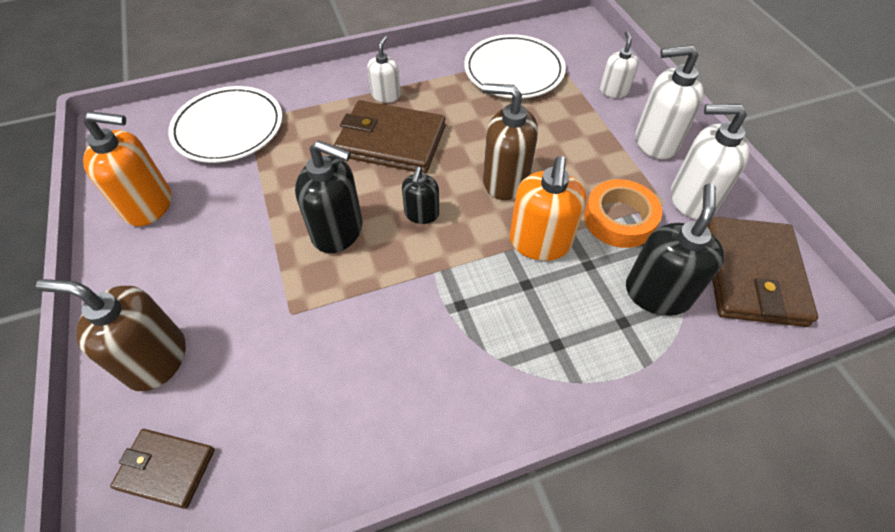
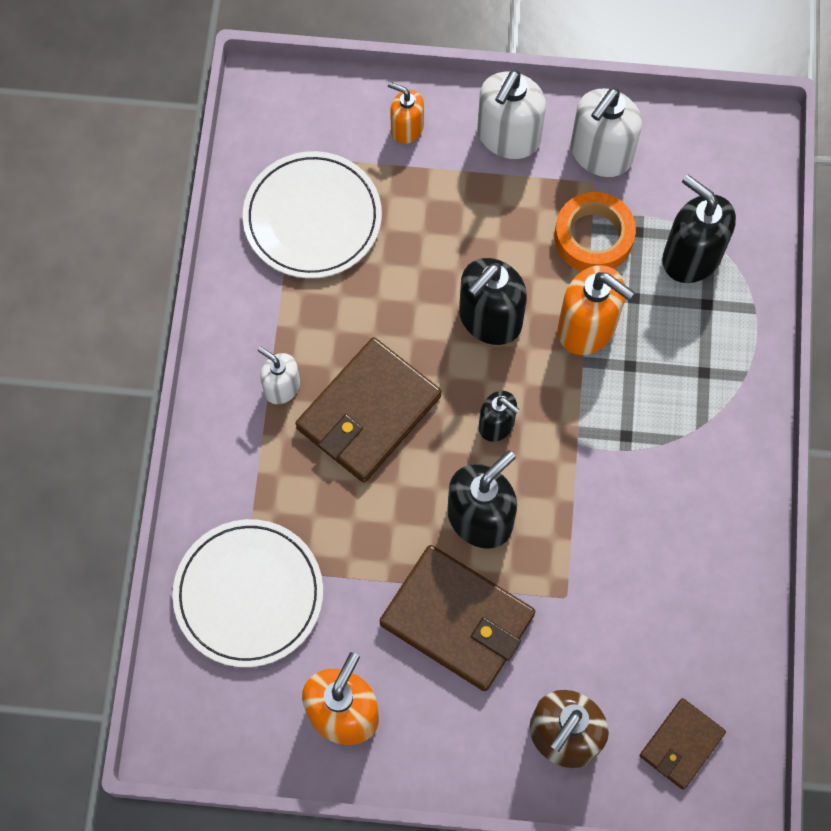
camera: 65 degrees left, 15 degrees up
brown soap dispenser [483,83,538,200] -> black soap dispenser [459,258,527,345]
white soap dispenser [600,31,639,98] -> orange soap dispenser [388,82,424,144]
brown wallet [707,217,818,327] -> brown wallet moved to [380,545,535,691]

